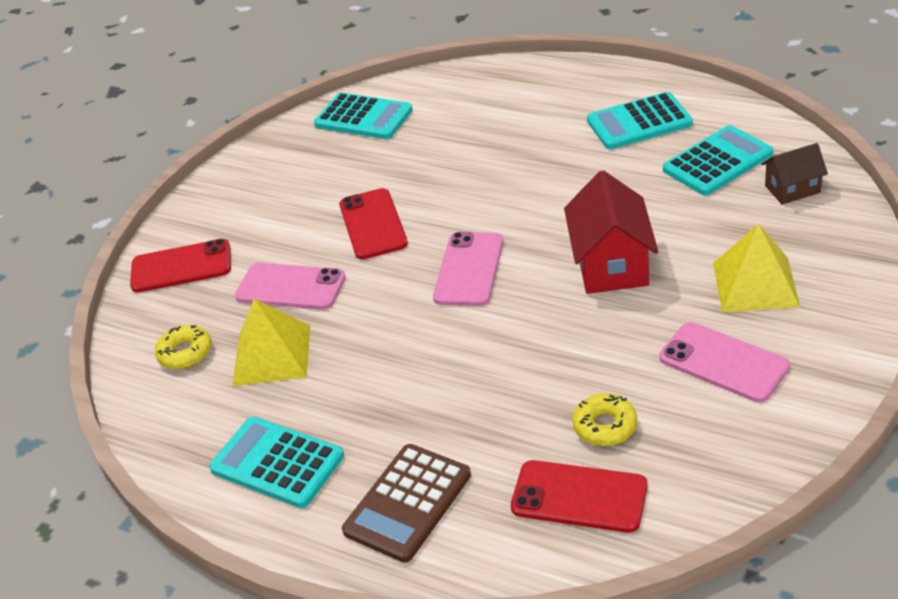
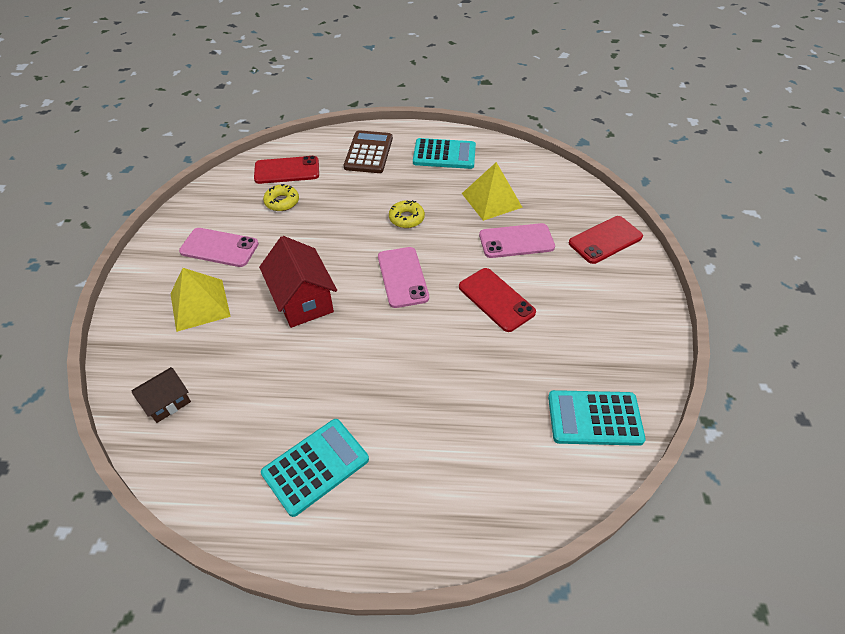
camera: 150 degrees right, 10 degrees up
yellow donut [155,325,212,369] -> yellow donut moved to [389,200,425,228]
turquoise calculator [663,125,773,196] -> none

